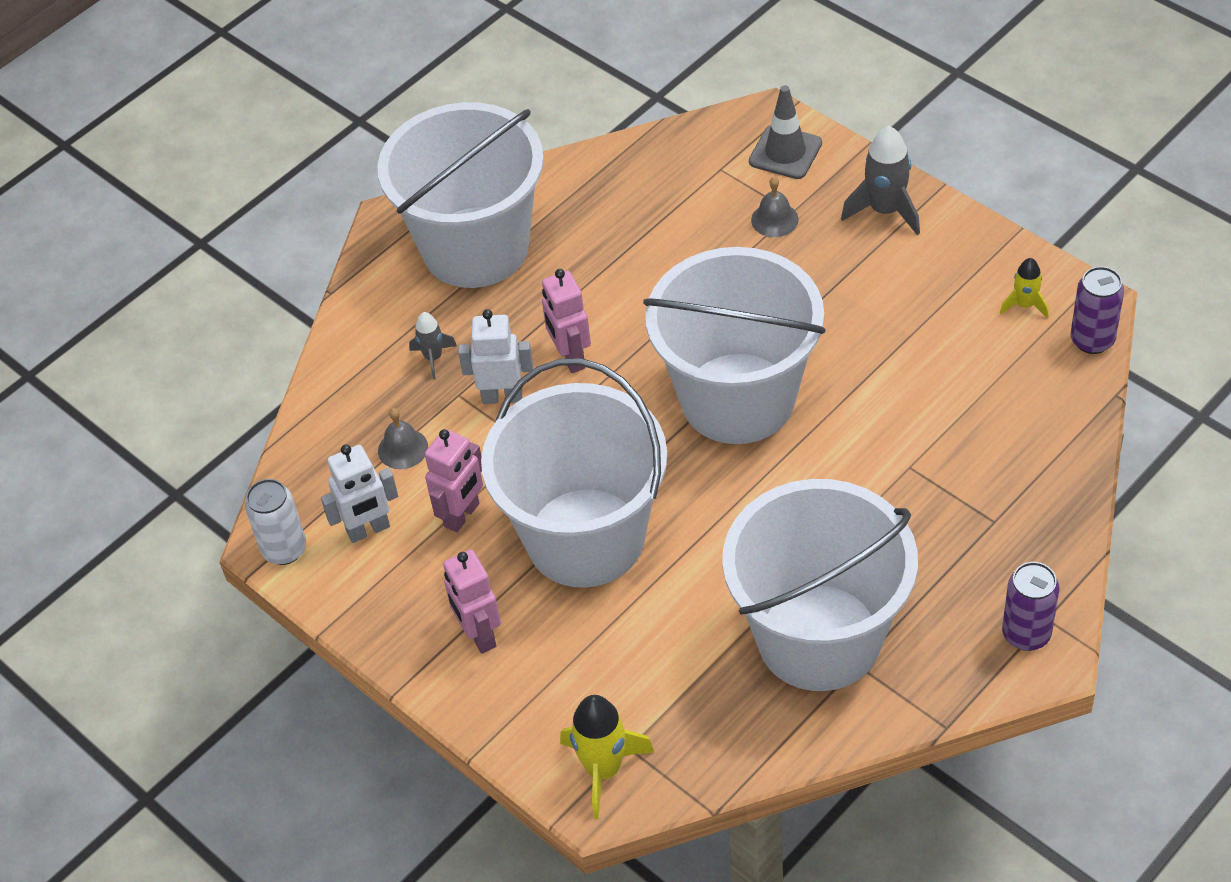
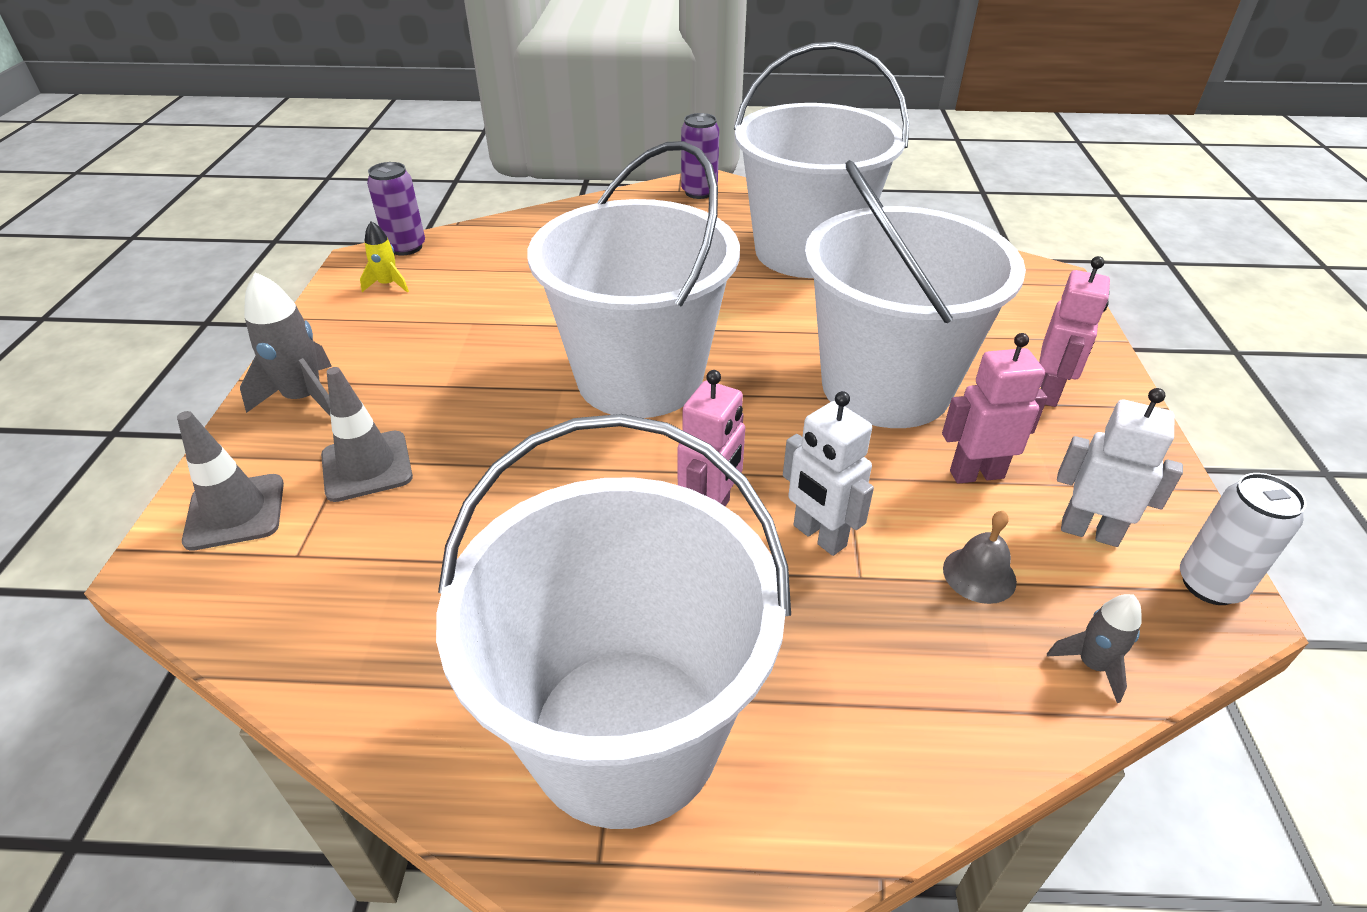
camera: 135 degrees left, 10 degrees down
grey rocket [409,312,457,379] -> grey rocket moved to [1047,594,1142,703]
yellow rocket [560,695,654,819] -> none
grey bell [751,177,799,237] -> grey traffic cone [321,367,413,502]

